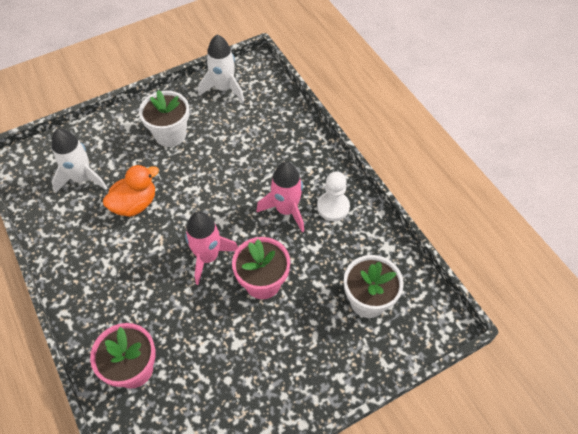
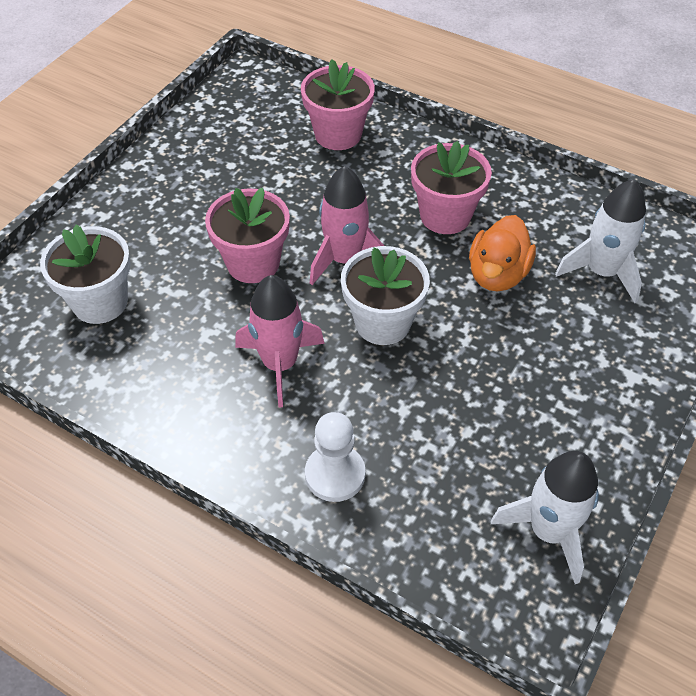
camera: 150 degrees right, 5 degrees down
white flower pot [139,90,189,147] -> white flower pot moved to [341,246,430,345]
white pawn [317,172,350,221] -> white pawn moved to [305,412,365,502]
none -> pink flower pot [411,141,492,234]

